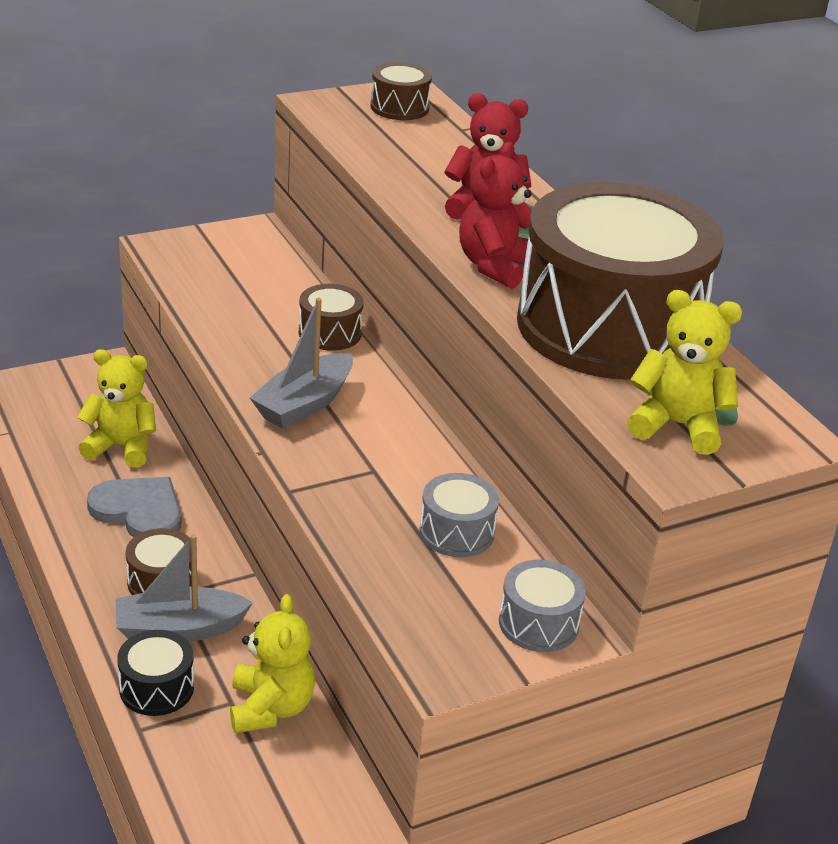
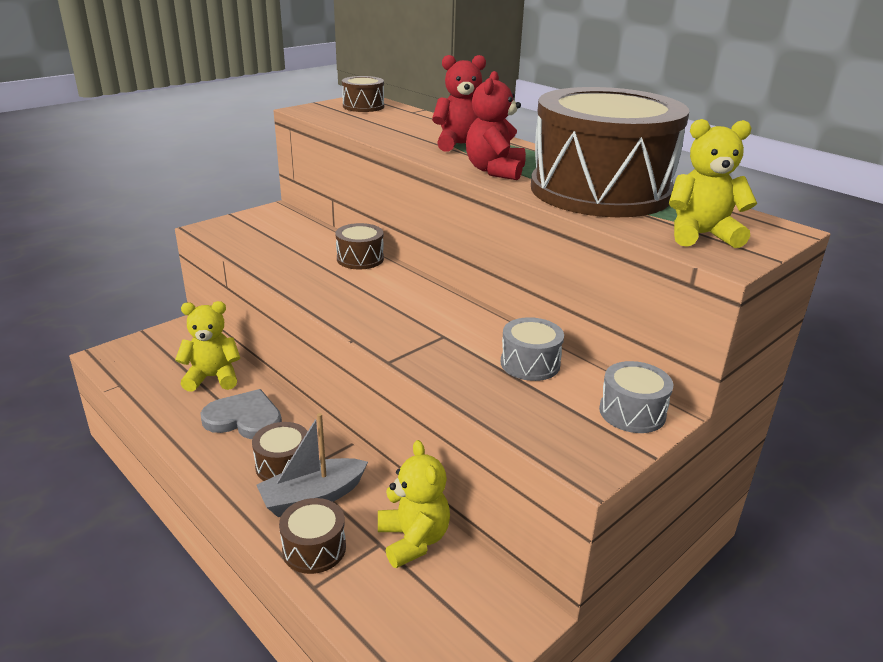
camera: 15 degrees left, 5 degrees down
black drum [117,630,194,716] -> brown drum [279,498,346,574]
grey boat [250,297,353,429] -> none

